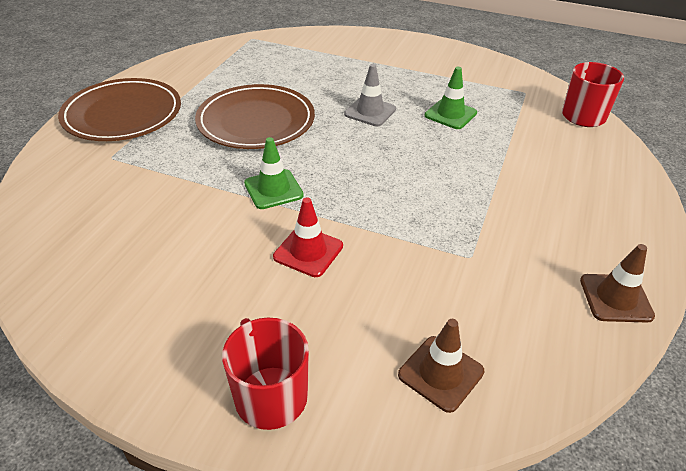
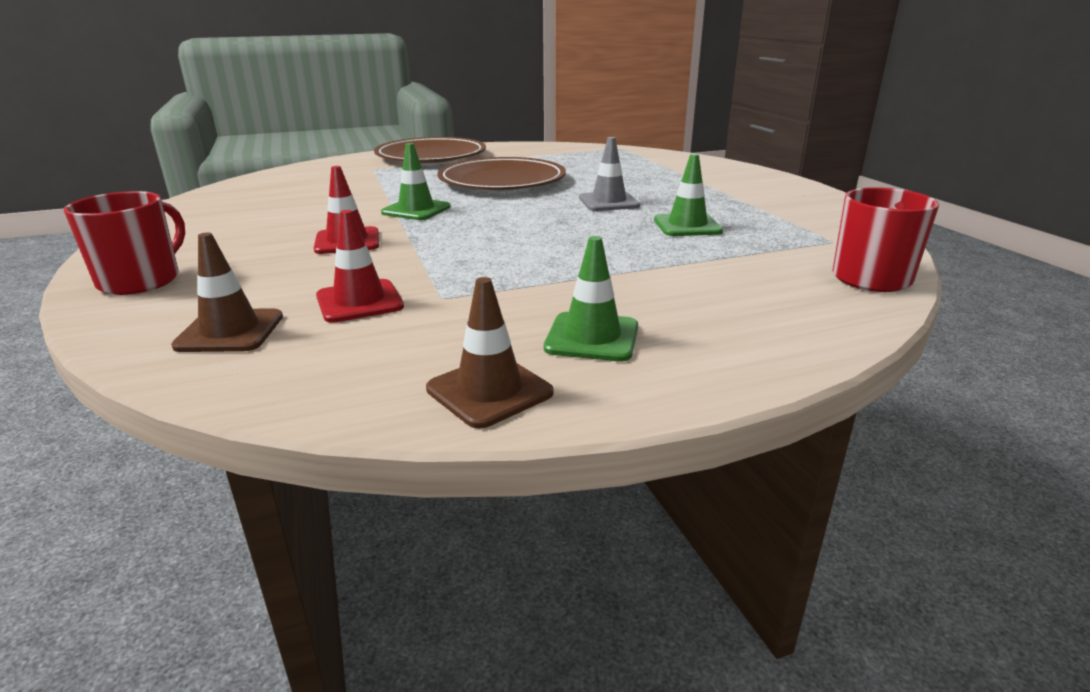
camera: 50 degrees right, 15 degrees down
none -> red traffic cone [316,210,404,323]
none -> green traffic cone [544,236,638,362]

